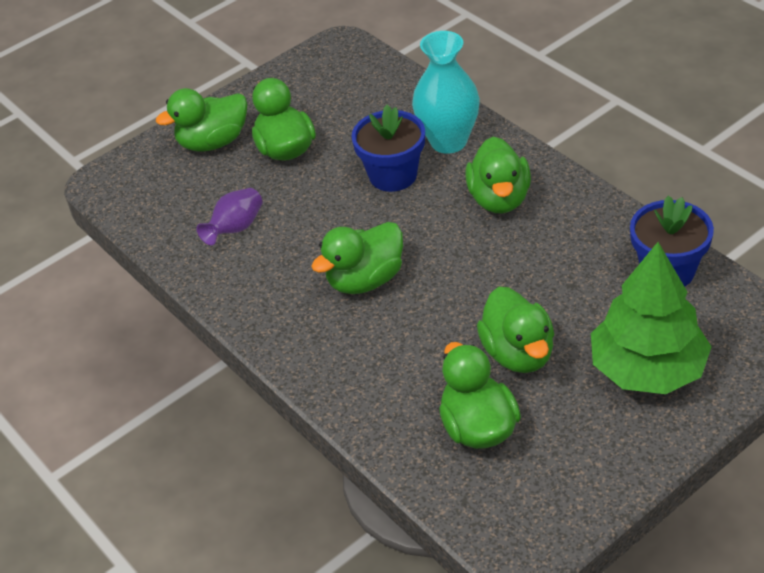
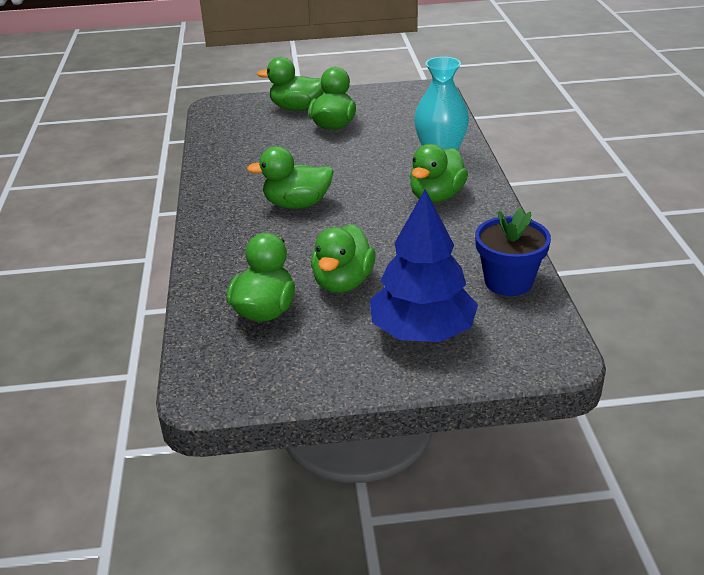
camera: 30 degrees right, 10 degrees down
purple vase [197,188,262,245] -> none
blue flower pot [351,105,425,192] -> none
green tree [591,242,712,394] -> blue tree [370,190,478,342]

